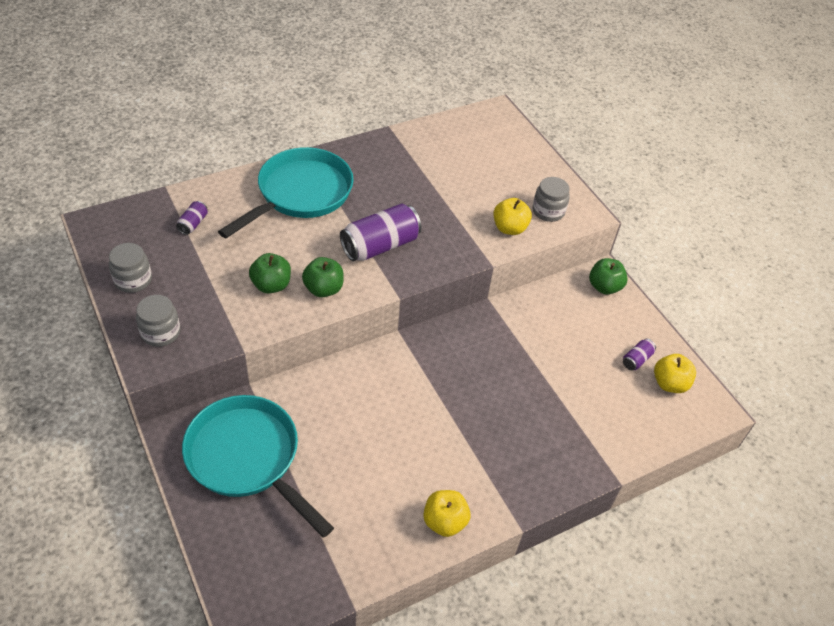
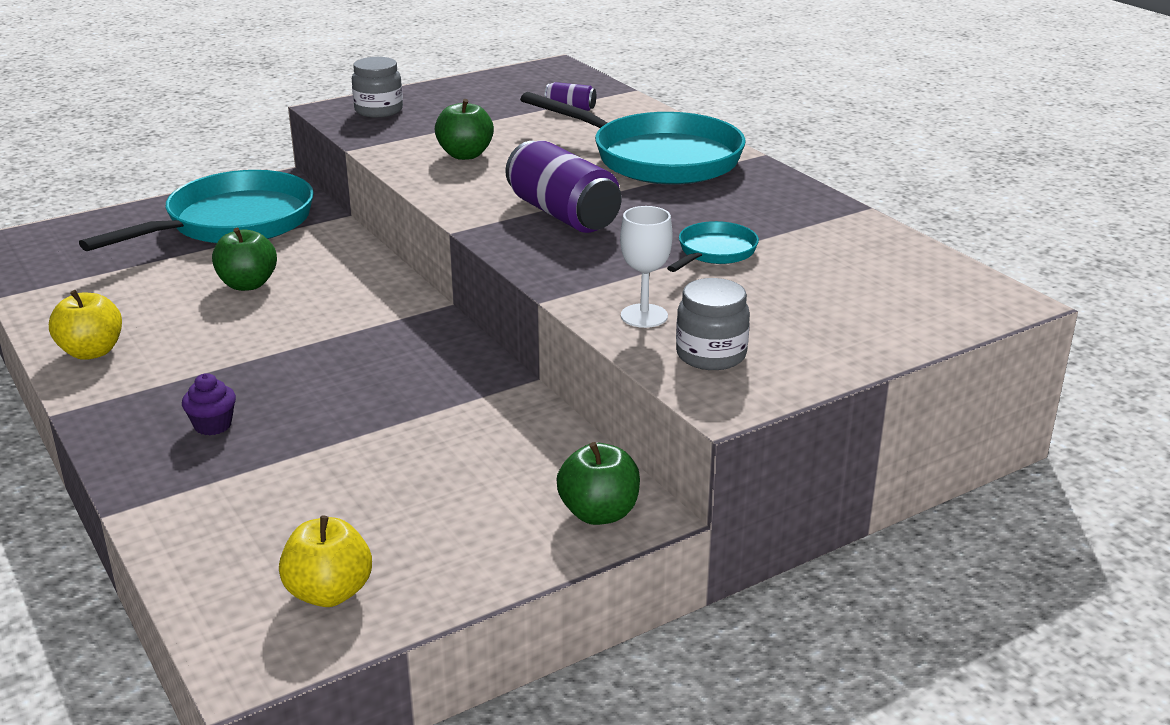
camera: 90 degrees right, 20 degrees down
grey jar [109,243,152,293] -> none
green apple [302,257,344,297] -> green apple moved to [212,228,277,291]
yellow apple [493,198,532,235] -> white goblet [620,206,673,328]
purple can [623,339,656,370] -> none
none -> purple cupcake [182,373,236,435]
none -> turquoise pan [667,221,759,272]

